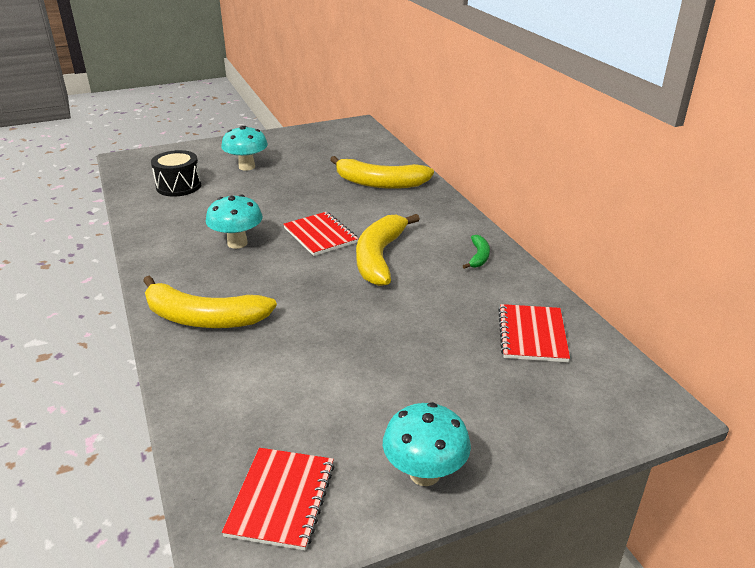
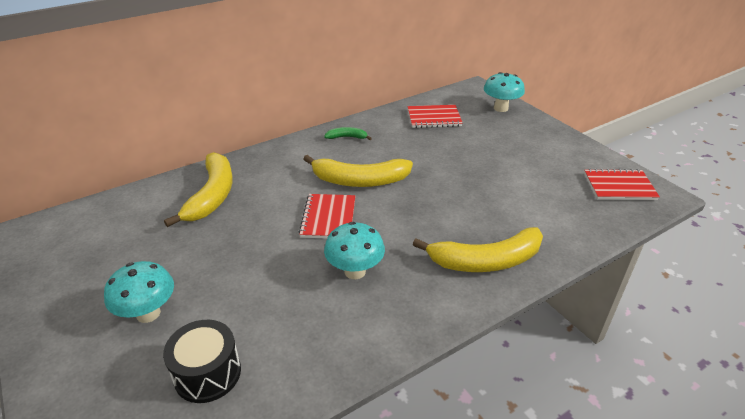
camera: 100 degrees left, 5 degrees up
yellow banana [143,276,277,328] -> yellow banana turned 75 degrees clockwise [413,227,543,272]
red notebook [283,212,359,256] -> red notebook turned 45 degrees counterclockwise [299,194,355,239]
turquoise mushroom [383,402,471,486] -> turquoise mushroom moved to [484,72,525,112]

